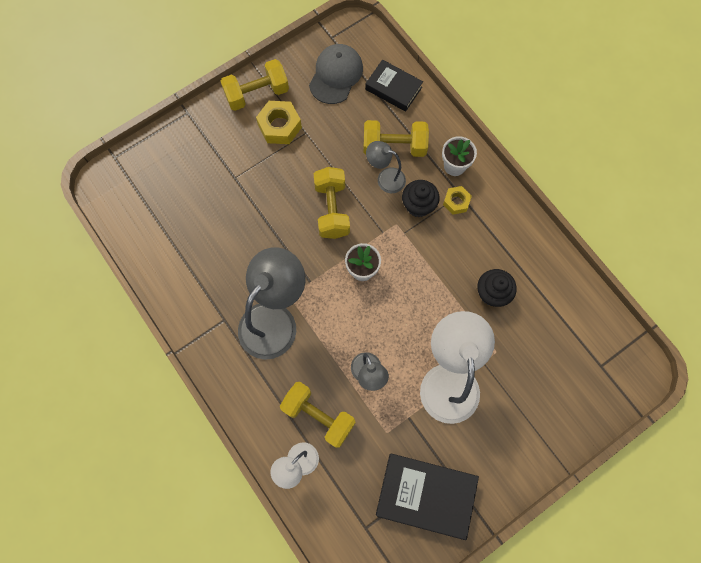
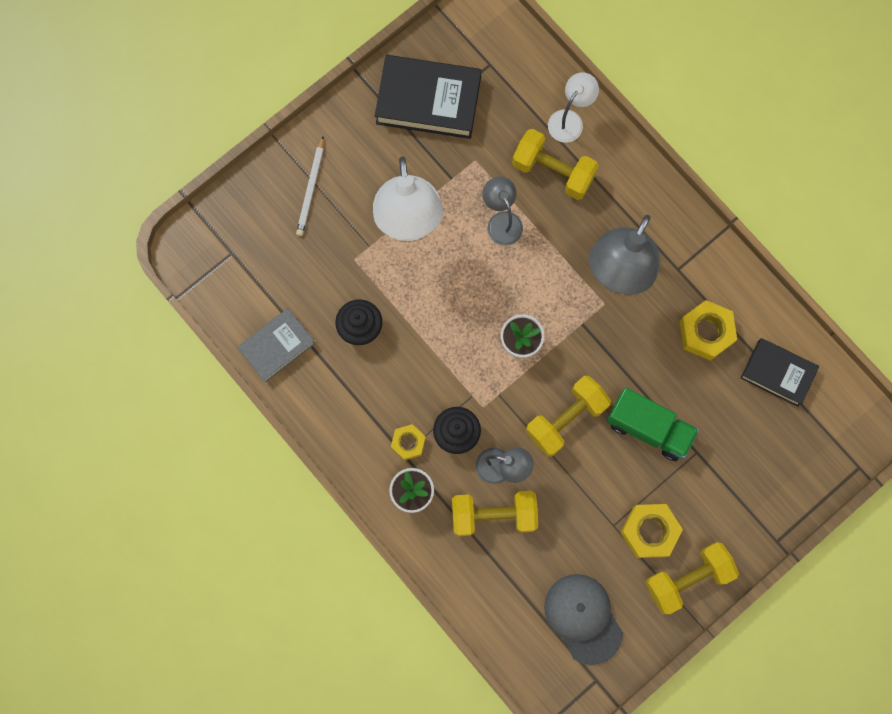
camera: 175 degrees right, 5 degrees up
grey cap [309,44,363,104] -> grey cap turned 135 degrees clockwise [544,574,623,665]
yellow dumbbell [314,167,350,239] -> yellow dumbbell turned 60 degrees clockwise [526,376,611,457]
black book [365,60,423,112] -> black book moved to [740,338,819,407]
none -> grey book [238,308,315,383]
none -> white pencil [296,137,324,236]
none -> green truck [607,388,699,461]
none -> yellow nut [679,300,737,361]

